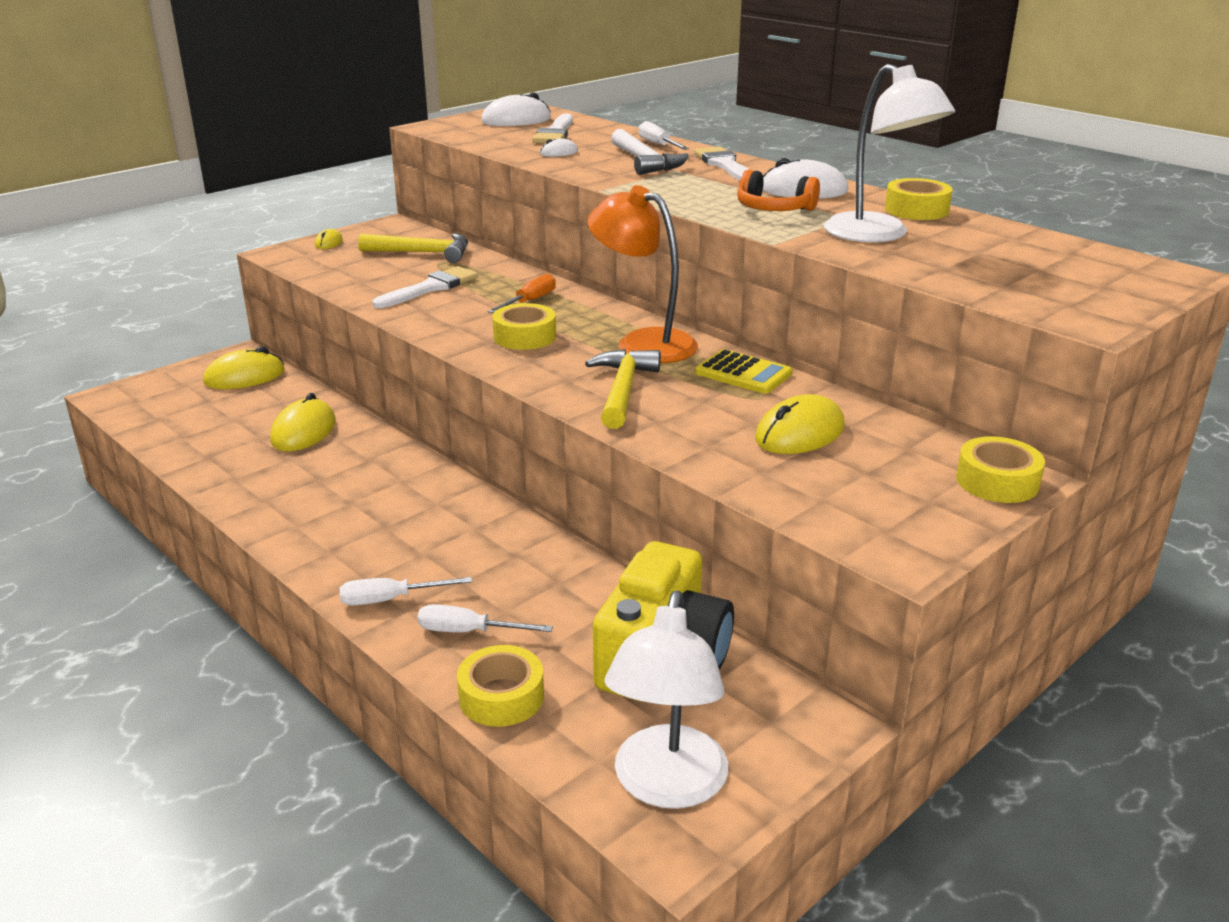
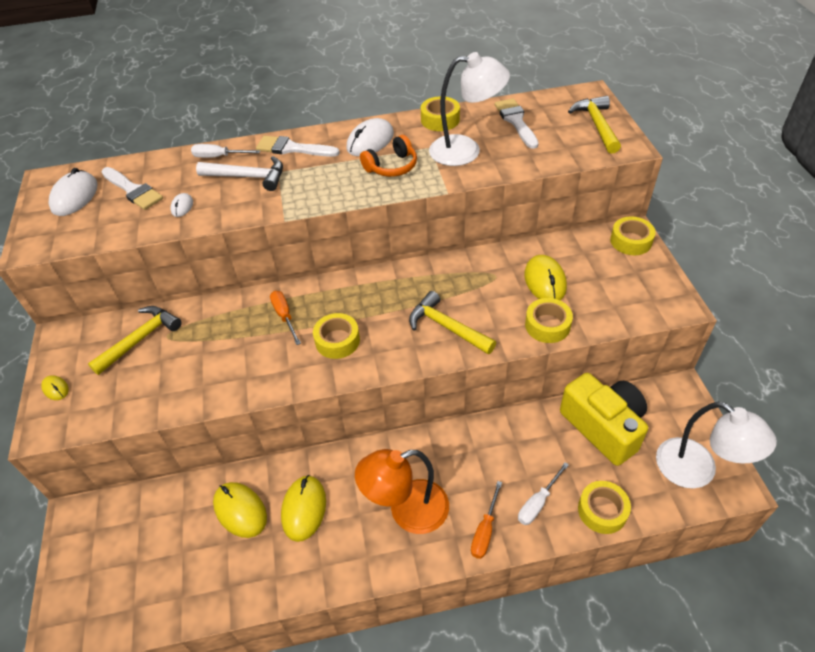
camera: 55 degrees left, 20 degrees up
yellow mouse [203,347,284,389] -> yellow mouse moved to [281,475,326,542]
white screwdriver [340,577,472,606] -> orange screwdriver [471,481,502,559]
white brush [373,266,478,308] -> white brush moved to [495,99,539,149]
orange lamp [588,185,698,363] -> orange lamp moved to [355,449,449,534]
yellow calculator [695,349,793,394] -> none
none -> yellow tape [525,298,573,343]
none -> yellow hammer [568,96,621,154]

